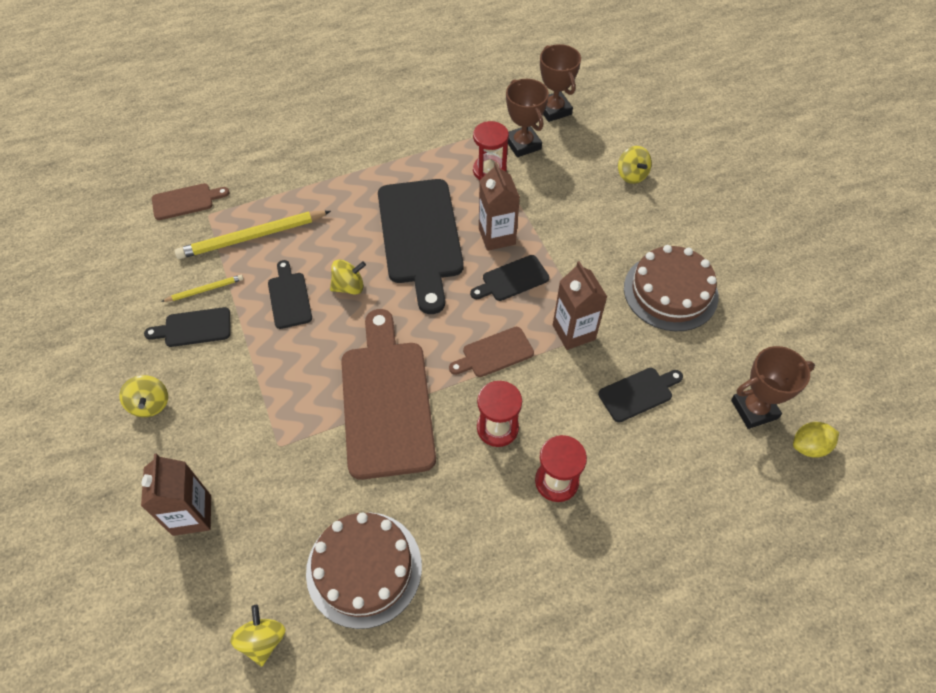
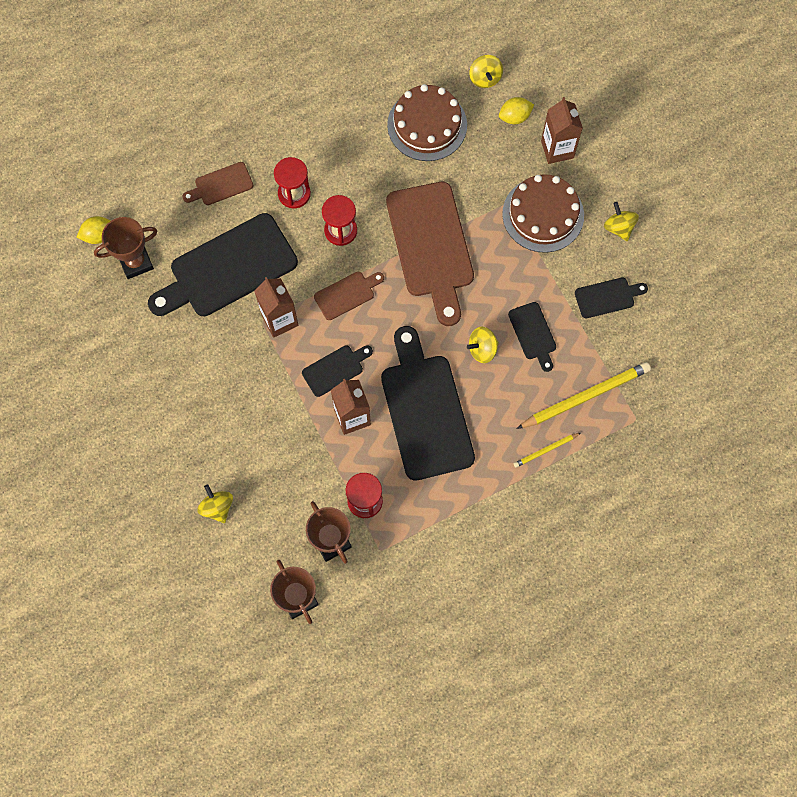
camera: 175 degrees right, 15 degrees up
brown cutting board [152,183,229,220] -> brown cutting board moved to [182,162,253,205]
yellow pencil [161,275,243,302] -> yellow pencil moved to [514,433,580,468]
black cutting board [598,368,683,422] -> black cutting board [148,213,298,316], size x2.12
brown cake [624,245,719,331] -> brown cake moved to [502,174,584,253]
none -> yellow lemon [499,97,534,124]

